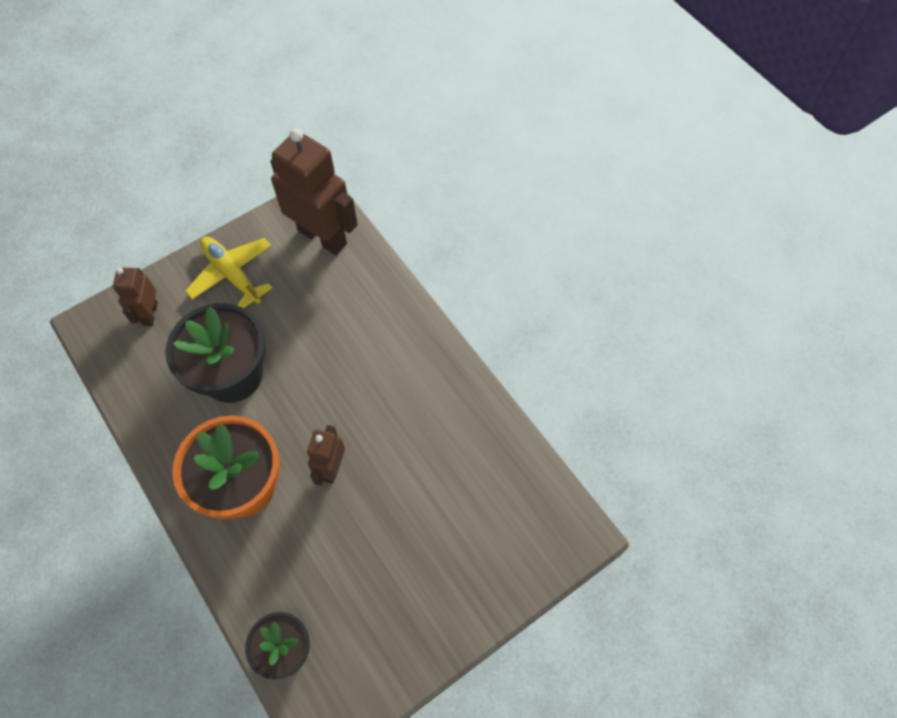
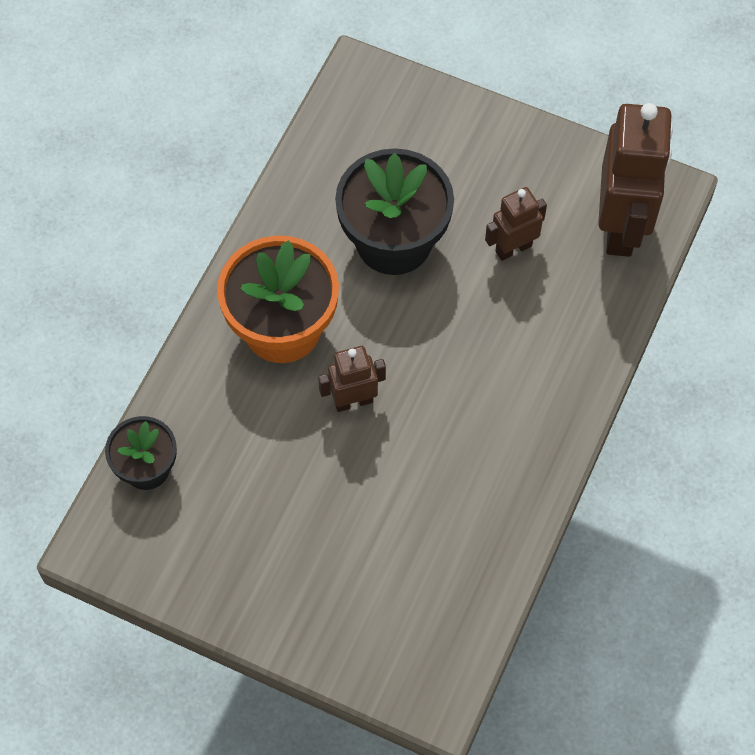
camera: 60 degrees right, 0 degrees up
brown robot [113,268,158,326] -> brown robot moved to [485,187,547,261]
yellow plane [185,236,272,308] -> none

